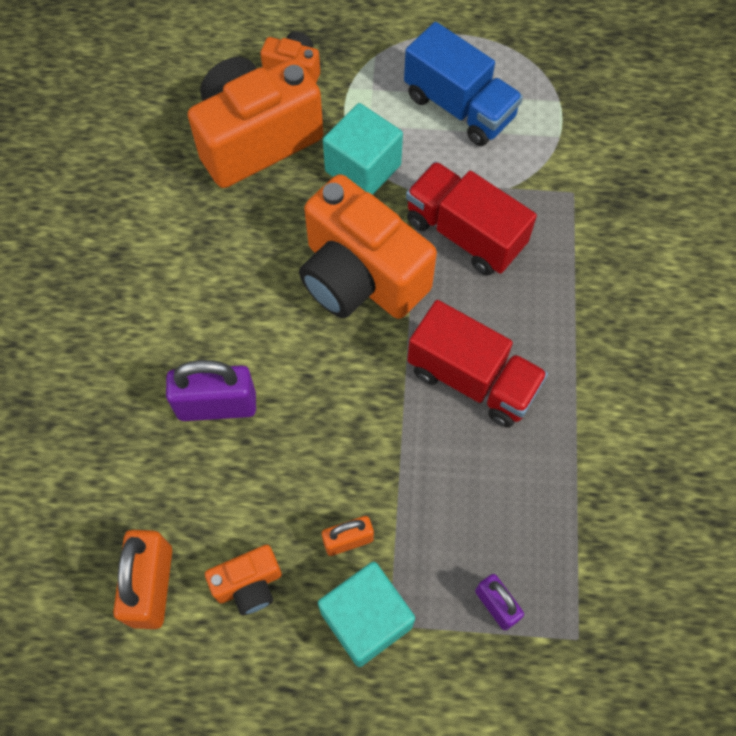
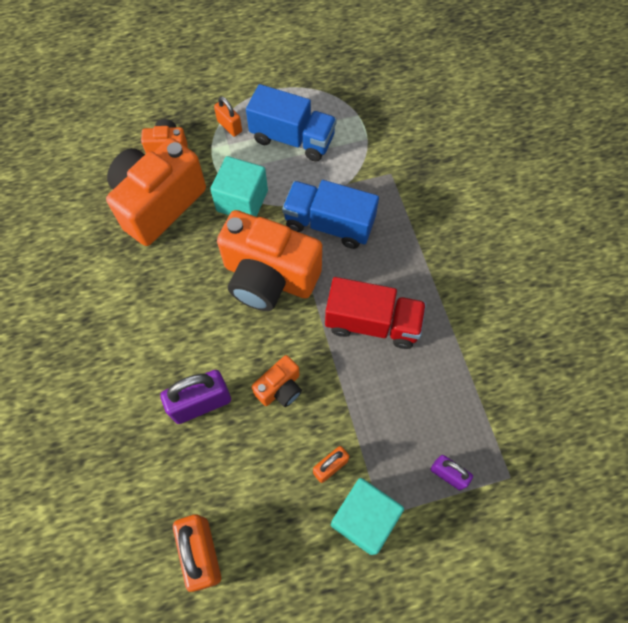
camera: 20 degrees left, 0 degrees up
orange camera [205,545,282,615] -> orange camera moved to [252,355,302,407]
red truck [406,161,537,276] -> blue truck [282,180,379,249]
none -> orange padlock [214,96,242,137]

